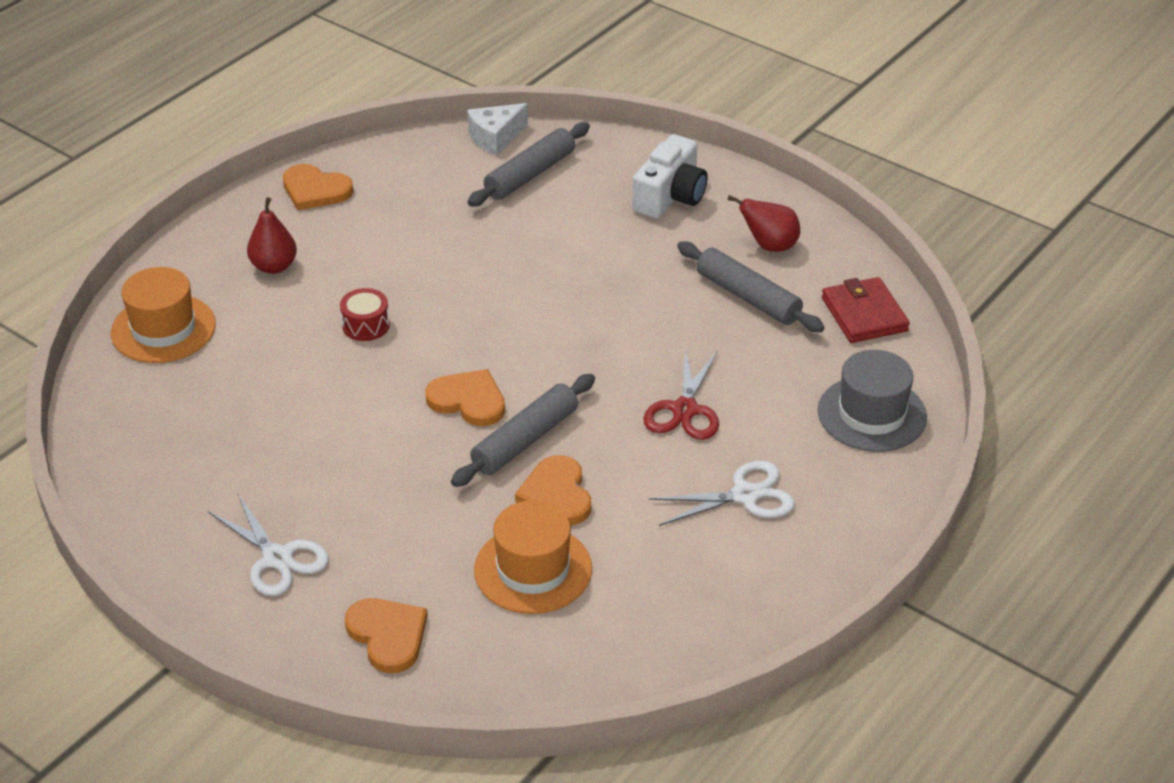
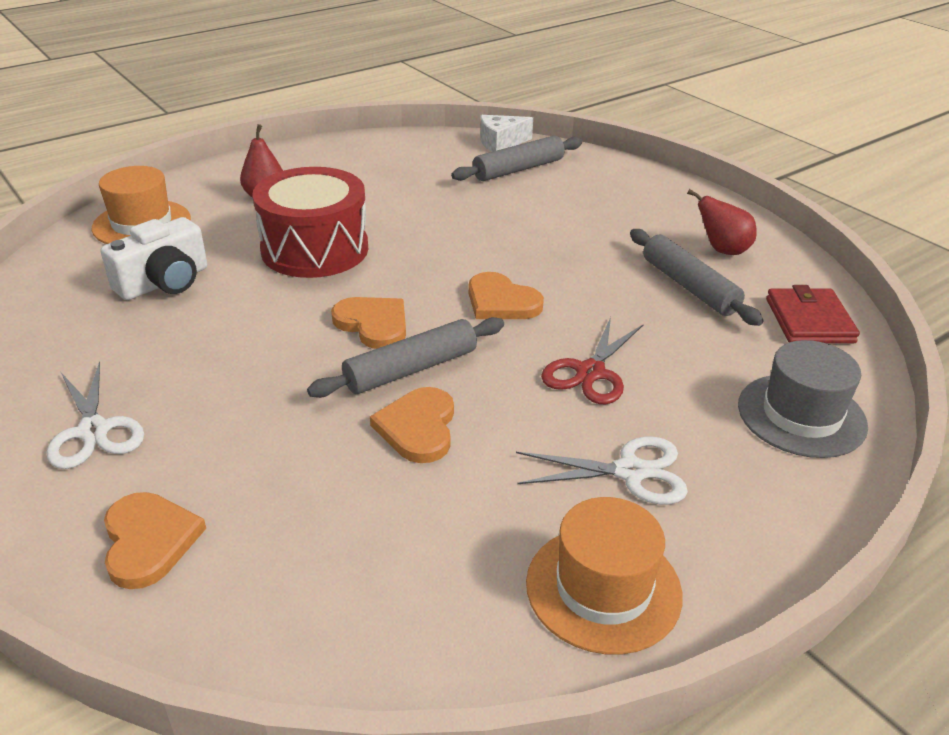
camera: 15 degrees right, 5 degrees down
orange heart [283,164,353,210] -> orange heart moved to [468,272,544,319]
red drum [340,288,390,341] -> red drum [252,167,368,278], size x2.35
orange hat [474,500,592,614] -> orange hat moved to [526,497,683,655]
white camera [632,134,708,219] -> white camera moved to [101,217,207,300]

